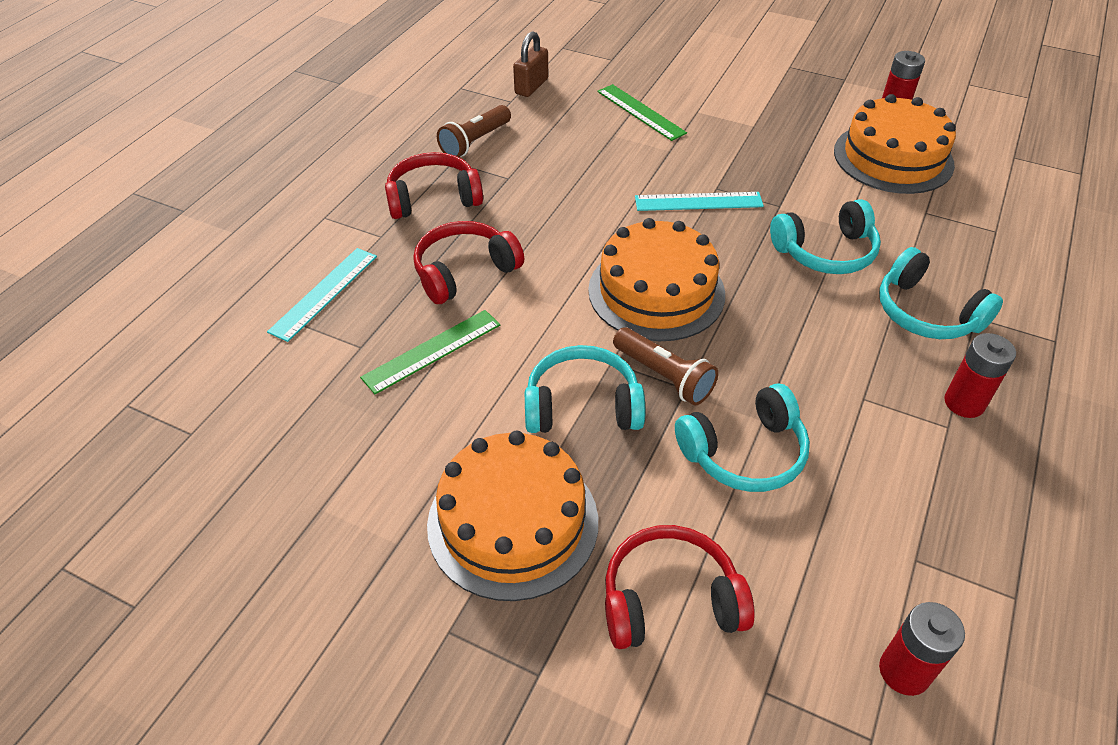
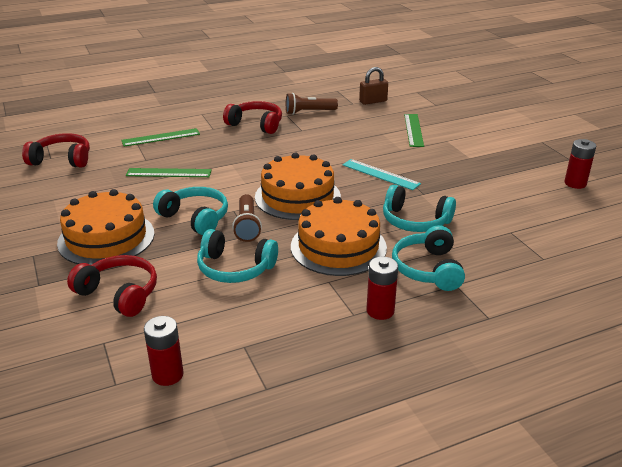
camera: 40 degrees right, 15 degrees down
turquoise ruler [267,248,377,342] -> green ruler [121,128,200,147]
red headphones [413,221,524,304] -> red headphones moved to [22,133,90,168]
orange cake [834,94,956,194] -> orange cake moved to [291,197,387,276]

